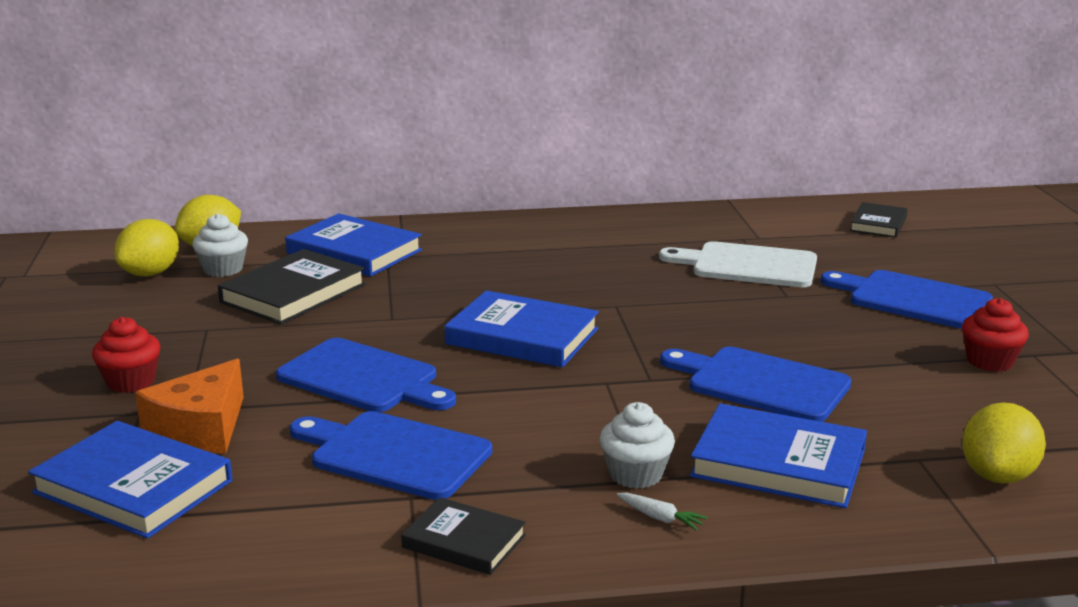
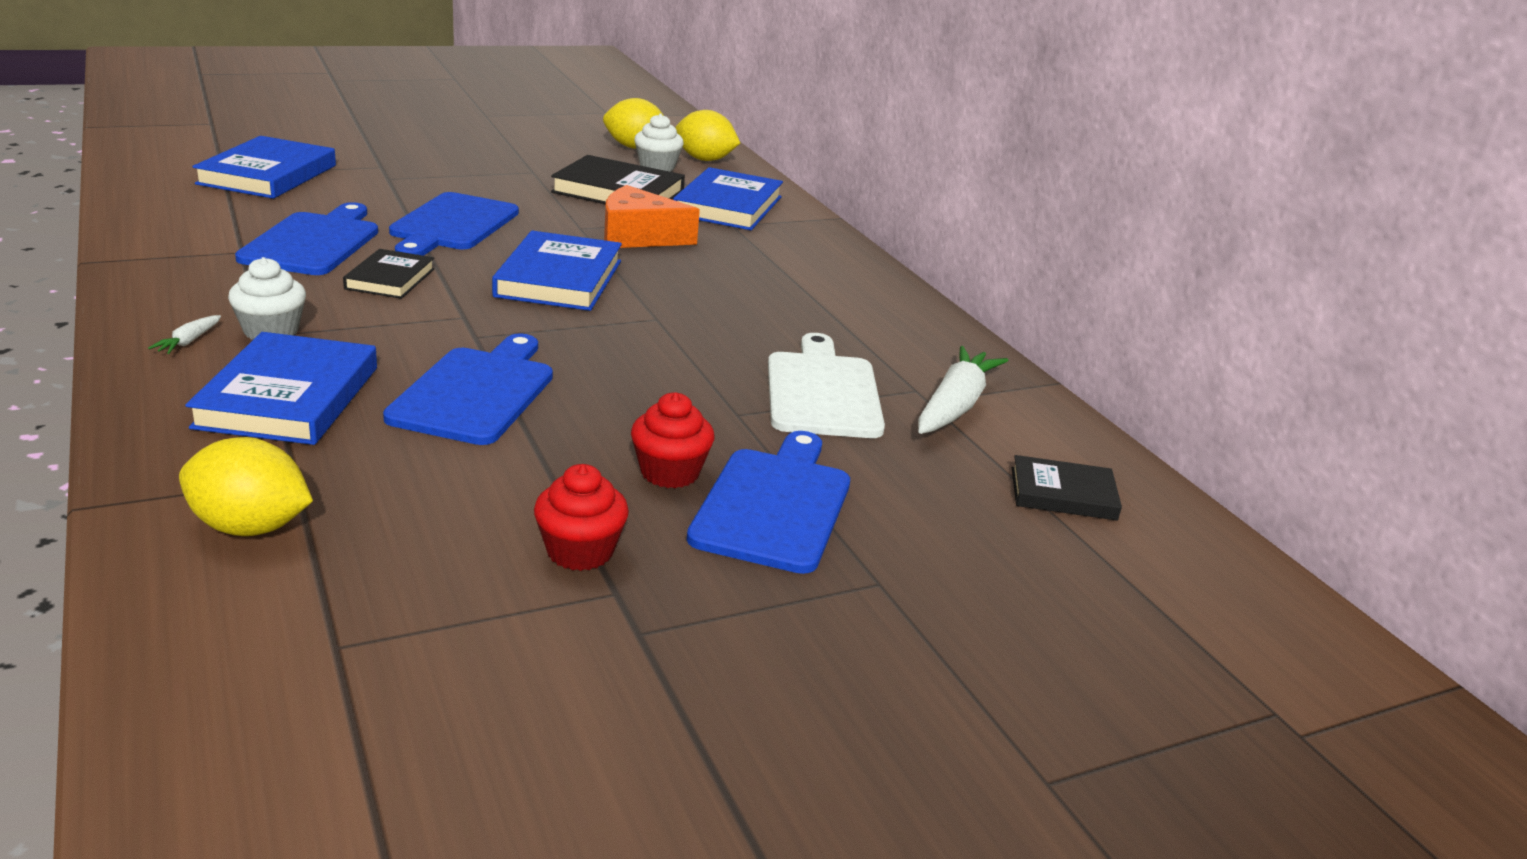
camera: 70 degrees right, 5 degrees up
red cupcake [92,317,161,393] -> red cupcake moved to [631,392,714,488]
orange cheese [135,359,244,453] -> orange cheese moved to [604,185,700,248]
black book [401,497,526,575] -> black book moved to [343,249,435,299]
none -> white carrot [918,346,1008,434]

